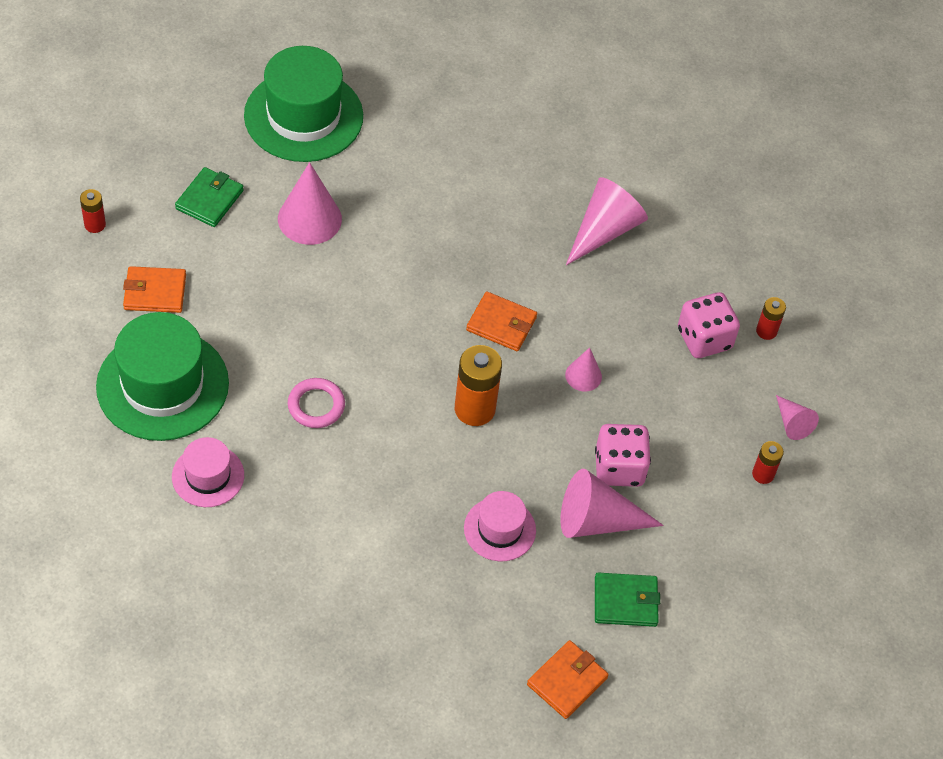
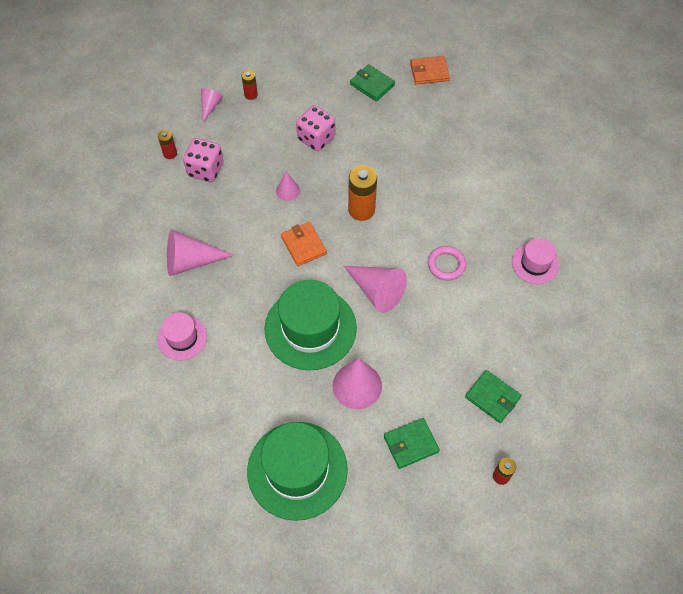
camera: 135 degrees left, 5 degrees up
green hat [96,312,229,441] -> green hat moved to [265,280,357,370]
orange wallet [123,266,186,313] -> green wallet [465,370,522,423]
pink hat [464,491,536,561] -> pink hat moved to [157,312,207,360]
pink cone [560,469,664,538] -> pink cone moved to [344,266,407,313]

